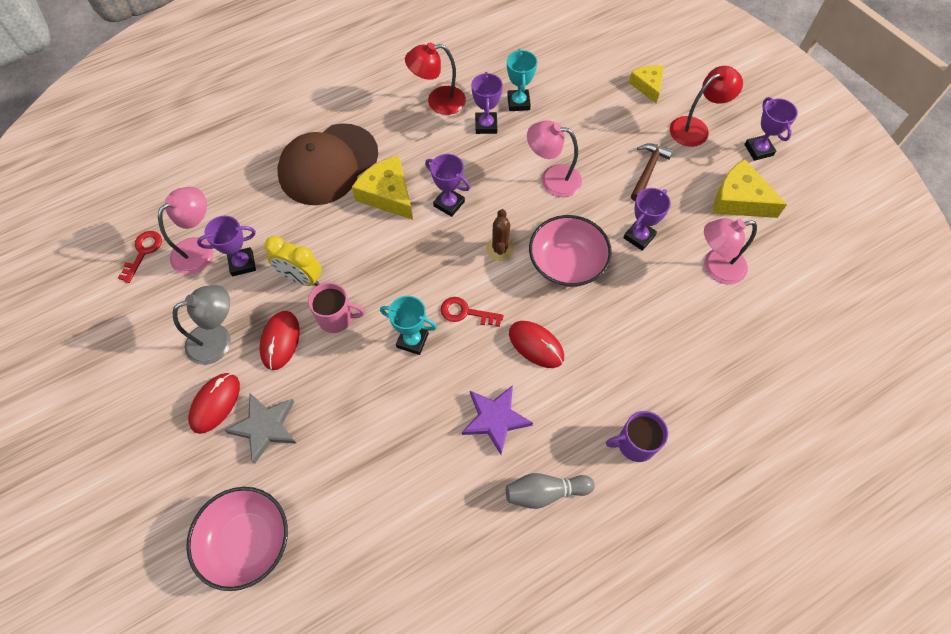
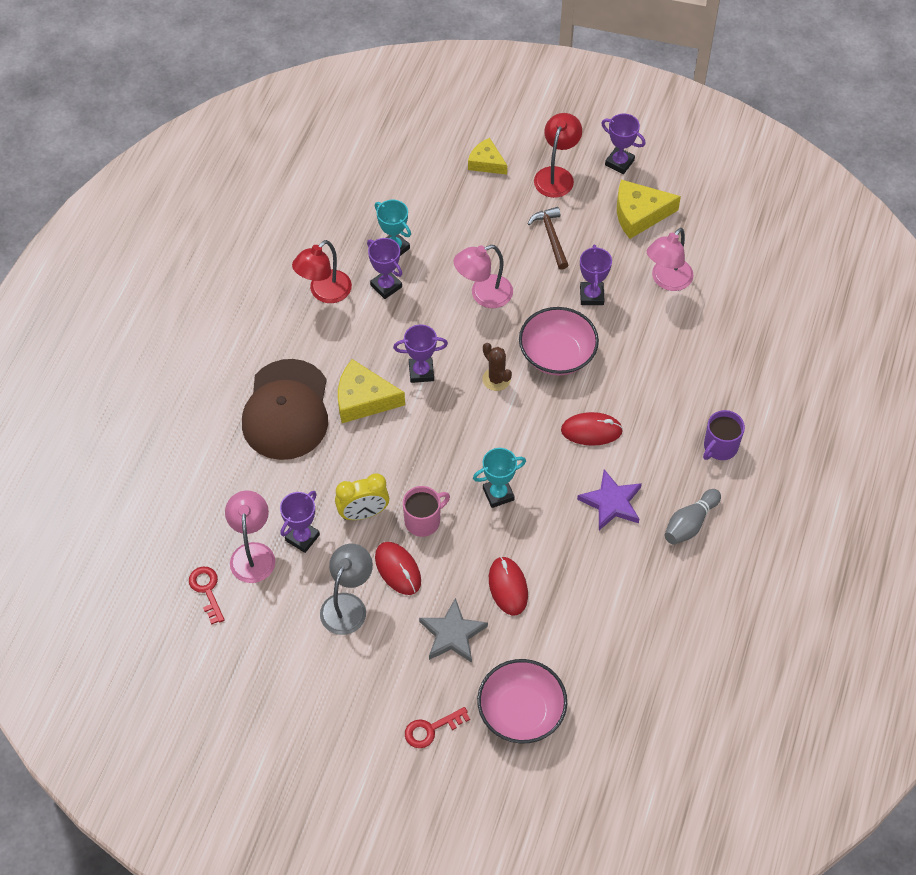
camera: 40 degrees left, 5 degrees down
red mouse [188,373,240,434] -> red mouse moved to [489,557,528,615]
red key [441,297,504,327] -> red key moved to [405,707,470,748]

